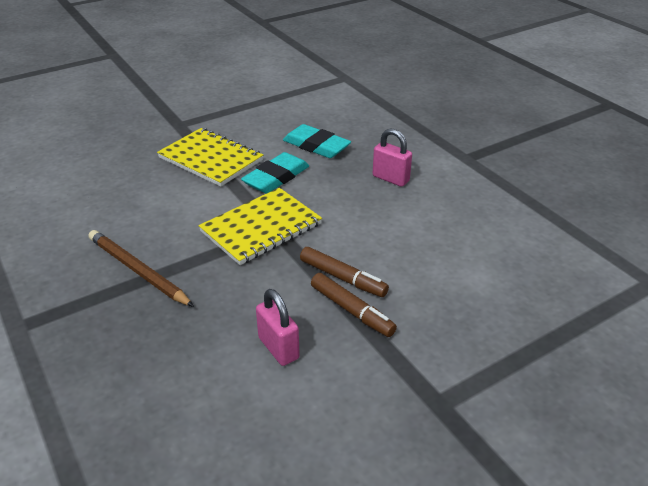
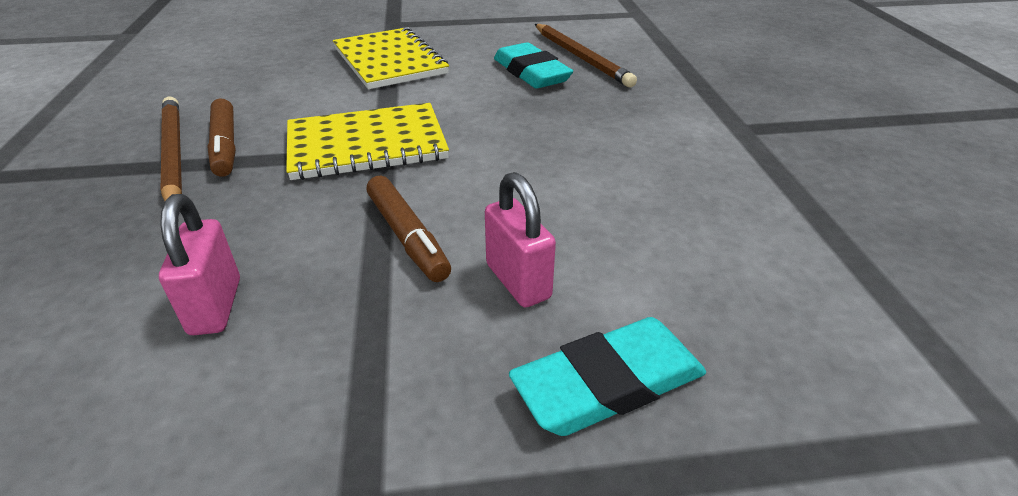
camera: 25 degrees right, 0 degrees up
turquoise eraser [241,152,309,194] -> turquoise eraser moved to [509,317,706,436]
brown marker [311,273,397,337] -> brown marker moved to [207,99,236,177]
pink padlock [373,128,412,187] -> pink padlock moved to [485,172,556,308]
none -> brown pencil [535,24,637,87]

